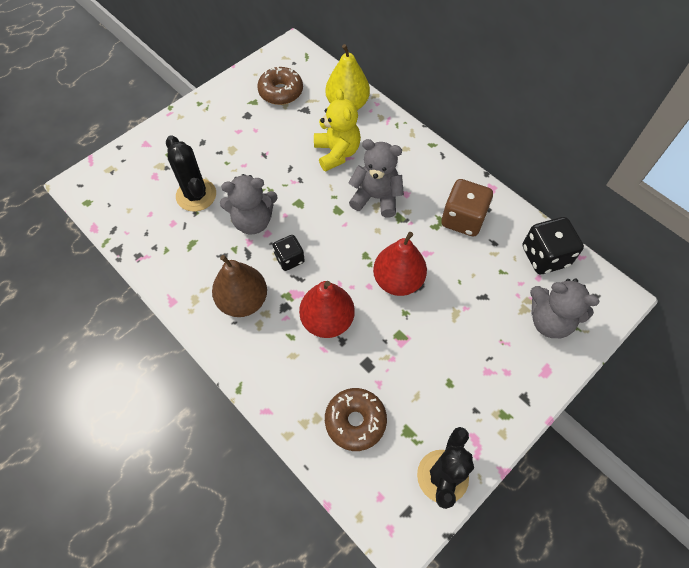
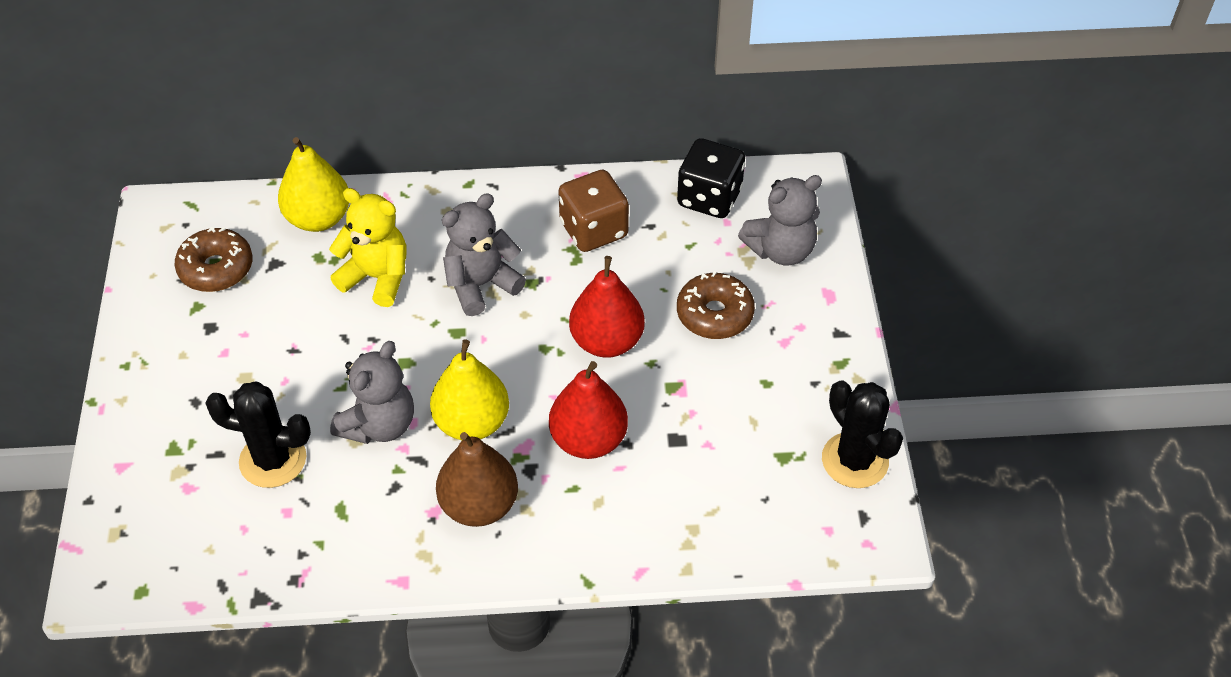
camera: 50 degrees left, 10 degrees down
black dice [273,235,305,271] -> yellow pear [430,339,509,440]
brown donut [325,388,387,451] -> brown donut moved to [677,271,755,339]

